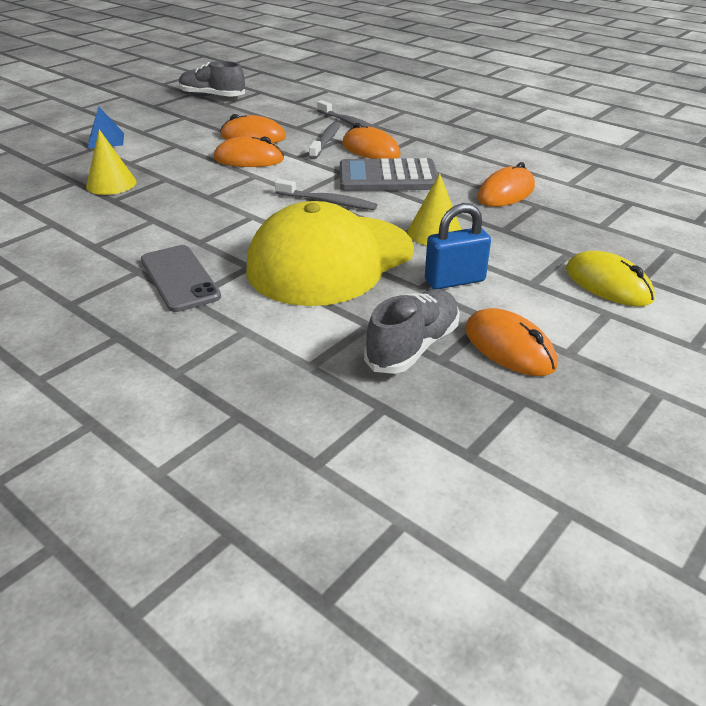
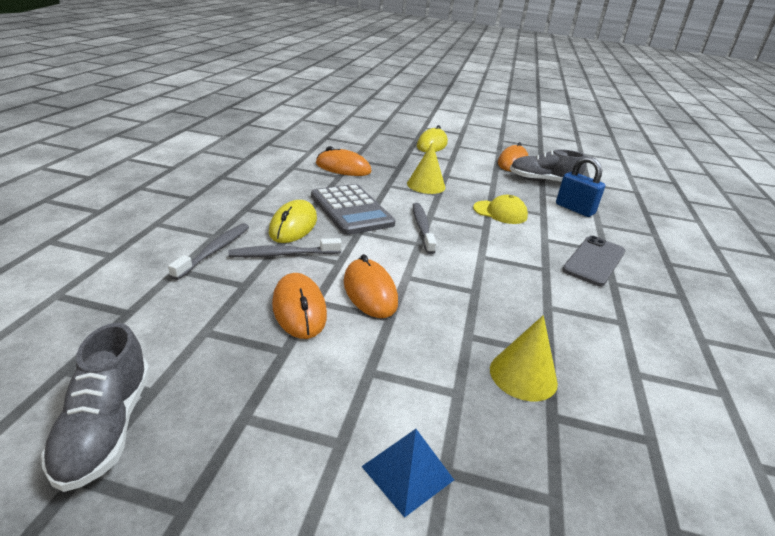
camera: 120 degrees left, 5 degrees down
yellow cap [246,201,414,306] -> yellow cap [473,195,528,224], size x0.42
orange mouse [342,123,401,159] -> yellow mouse [269,200,317,243]
blue padlock [425,203,491,290] -> blue padlock moved to [556,156,605,217]

